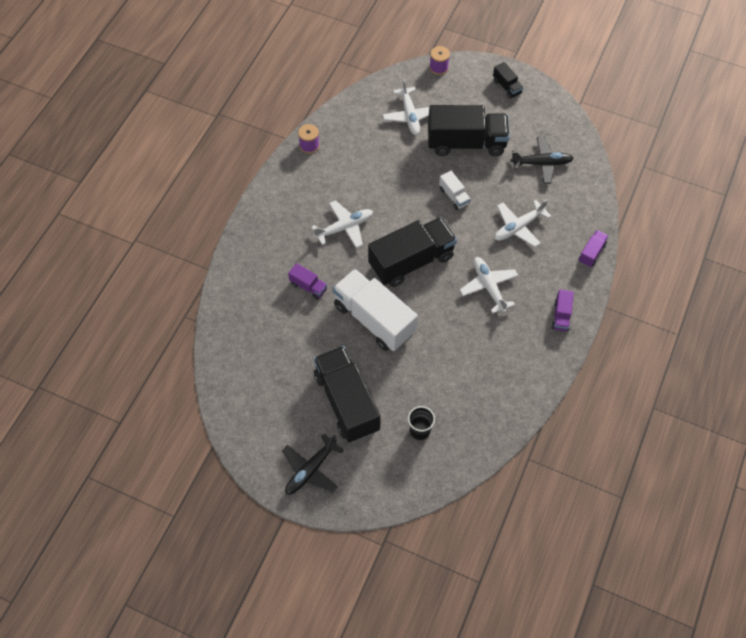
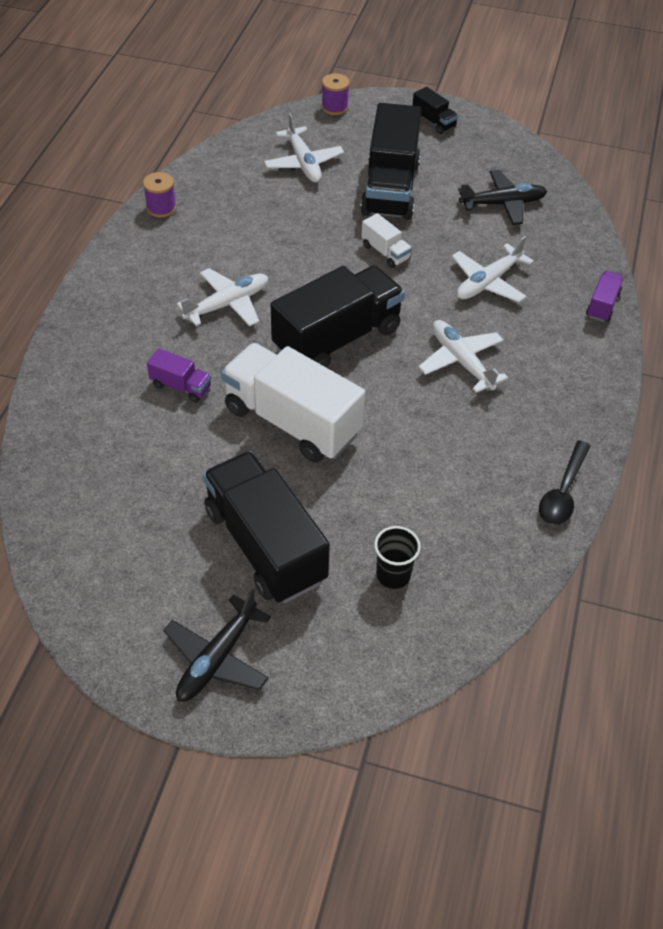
camera: 10 degrees left, 10 degrees down
black truck [428,105,510,156] -> black truck turned 105 degrees clockwise [360,103,422,220]
purple truck [552,289,574,332] -> none
none -> black spoon [539,440,591,525]

